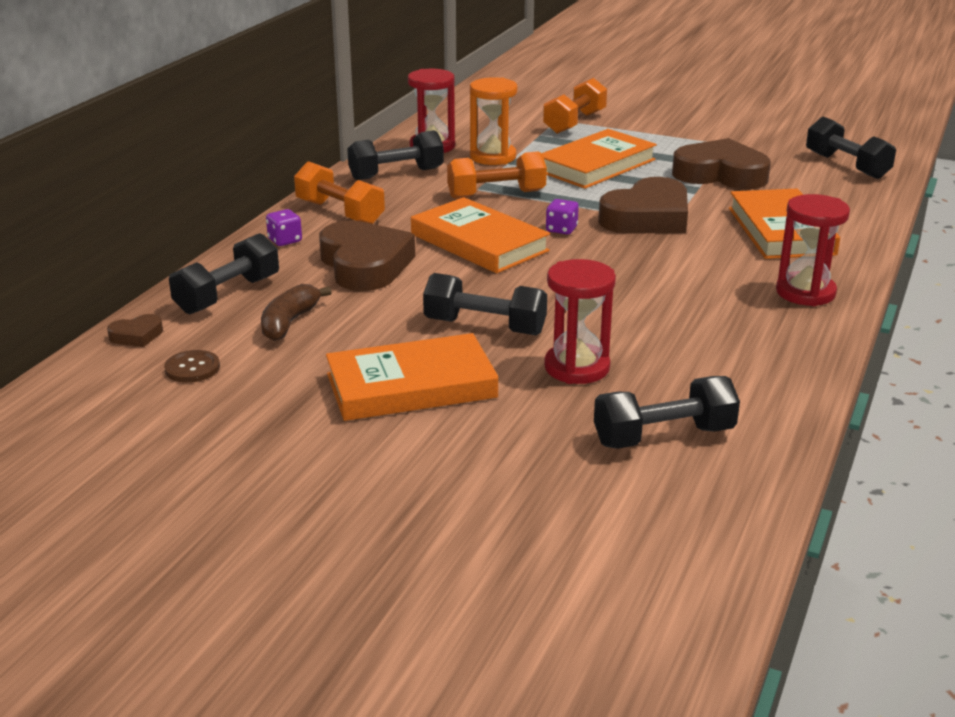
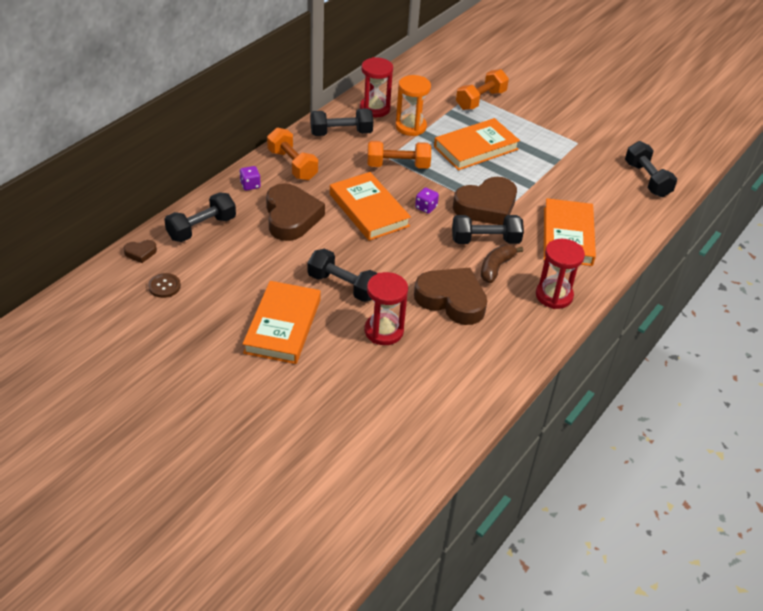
camera: 10 degrees right, 15 degrees up
brown banana [261,284,332,341] -> brown banana moved to [481,245,523,283]
orange book [326,333,498,421] -> orange book turned 75 degrees counterclockwise [243,281,321,364]
black dumbbell [594,376,740,449] -> black dumbbell moved to [452,215,524,244]
brown heart [672,138,771,189] -> brown heart moved to [414,268,487,325]

